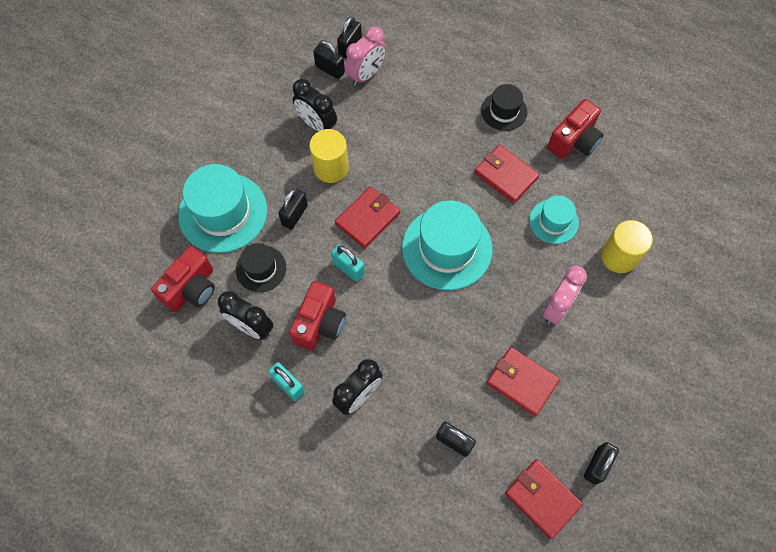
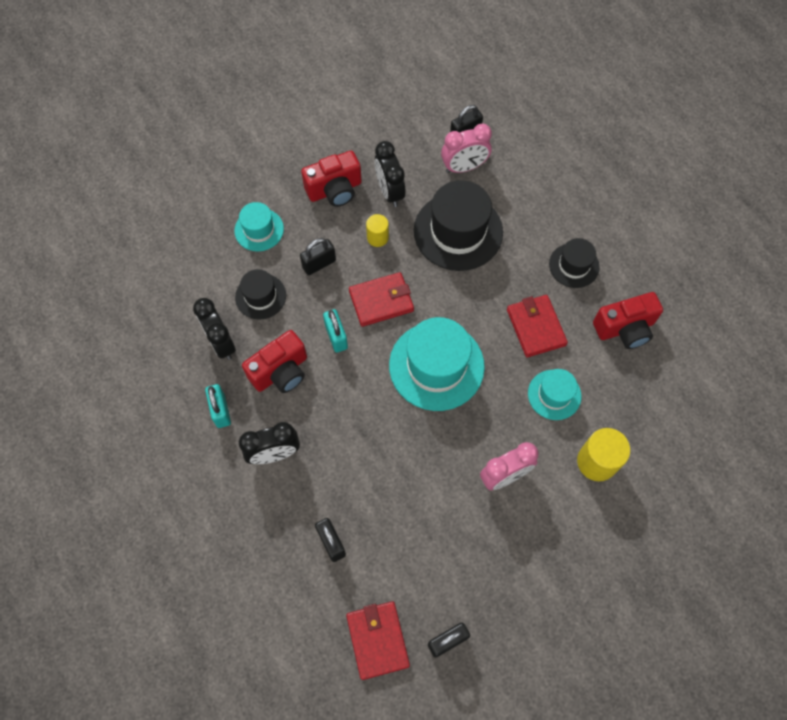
camera: 30 degrees right, 0 degrees up
red camera [151,246,215,312] -> red camera moved to [301,151,362,207]
turquoise hat [178,164,267,253] -> turquoise hat [234,202,284,251], size x0.55
yellow cylinder [309,129,349,183] -> yellow cylinder [366,214,389,247], size x0.60
black padlock [313,40,345,79] -> none
red wallet [487,347,560,416] -> none
none -> black hat [414,180,503,271]

